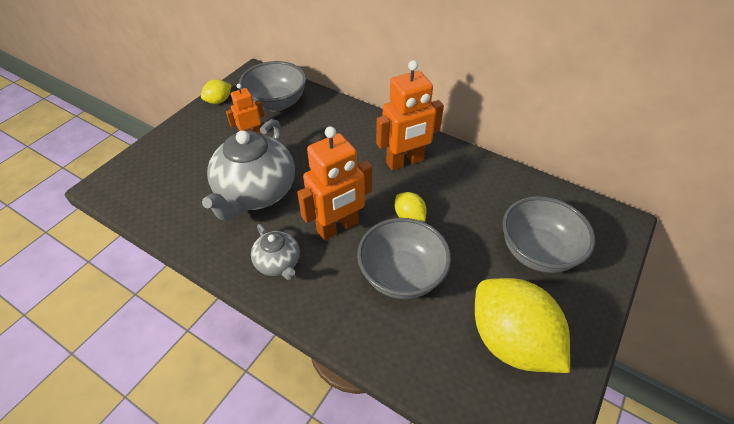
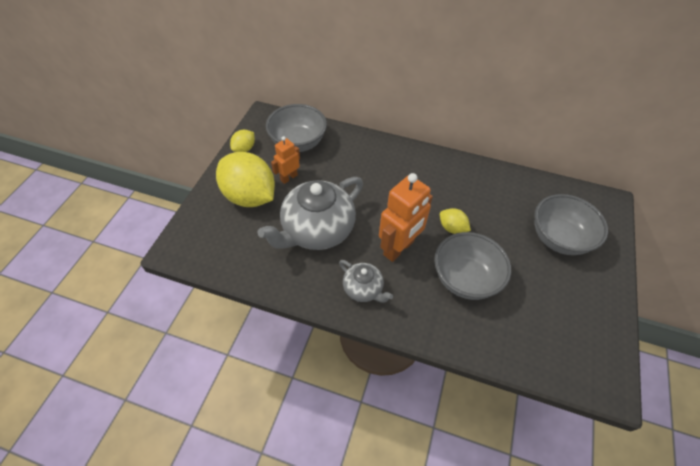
camera: 15 degrees left, 5 degrees up
grey teapot [202,119,295,221] -> grey teapot turned 45 degrees clockwise [257,177,363,250]
orange robot [376,60,444,171] -> none
yellow lemon [475,278,570,373] -> yellow lemon moved to [216,152,275,207]

